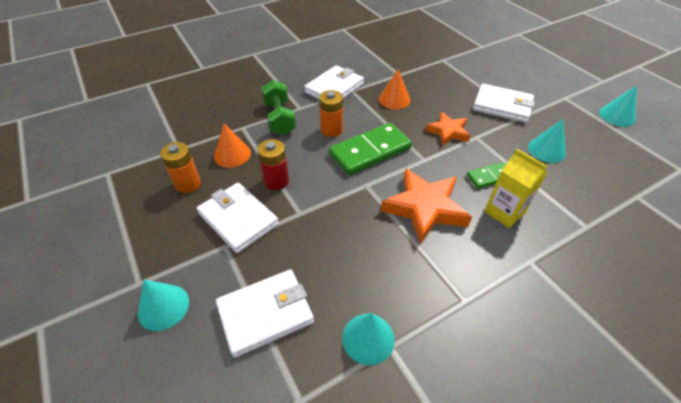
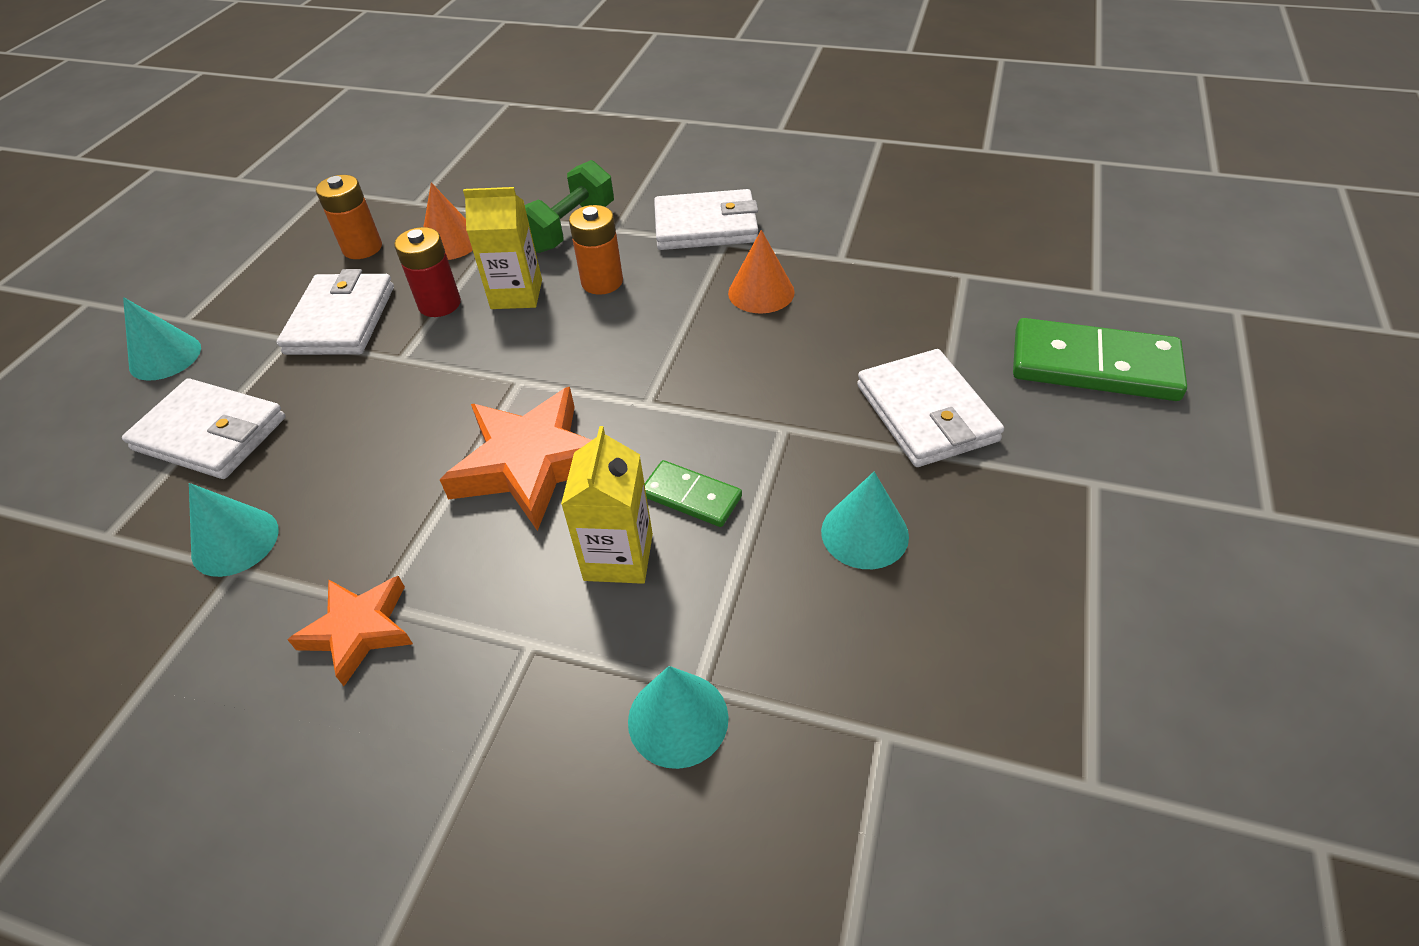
camera: 50 degrees right, 0 degrees up
green domino [329,123,412,175] -> green domino moved to [1013,318,1187,401]
orange star [425,112,470,145] -> orange star moved to [287,576,413,686]
turquoise cone [599,85,637,127] -> turquoise cone moved to [628,666,729,769]
none -> yellow carton [463,187,542,309]

